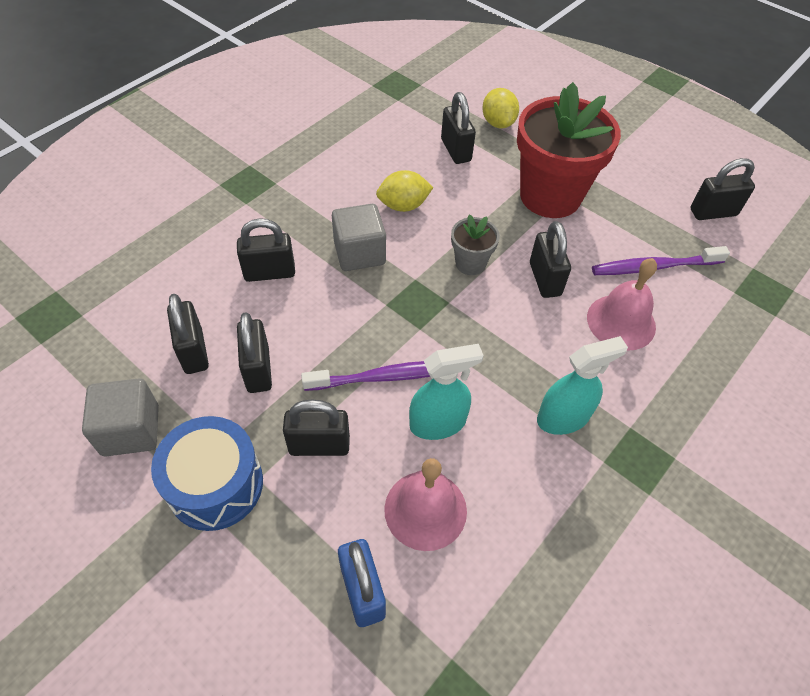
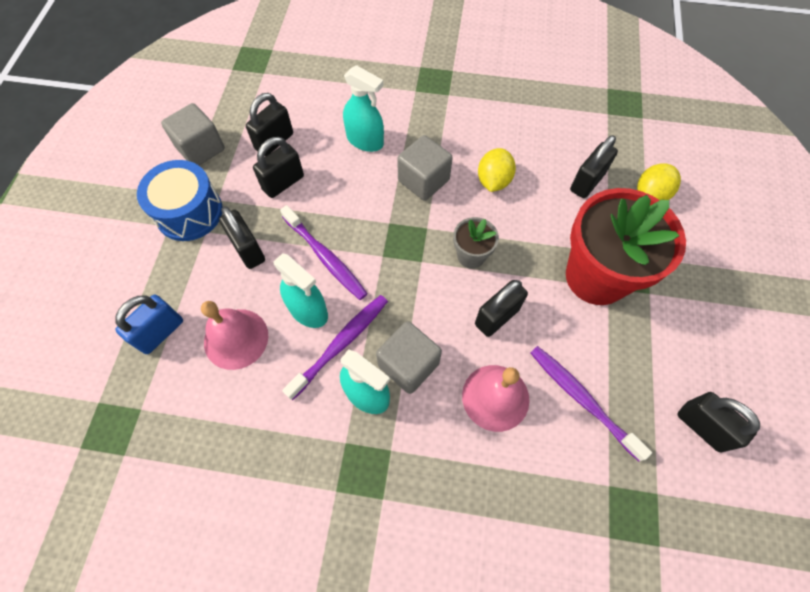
camera: 60 degrees right, 10 degrees up
black padlock [237,218,295,282] -> turquoise spray bottle [343,65,384,152]
yellow lemon [376,170,434,212] -> yellow lemon turned 60 degrees clockwise [478,148,516,192]
none -> purple toothbrush [282,295,388,400]
none -> grey cube [376,321,442,394]

